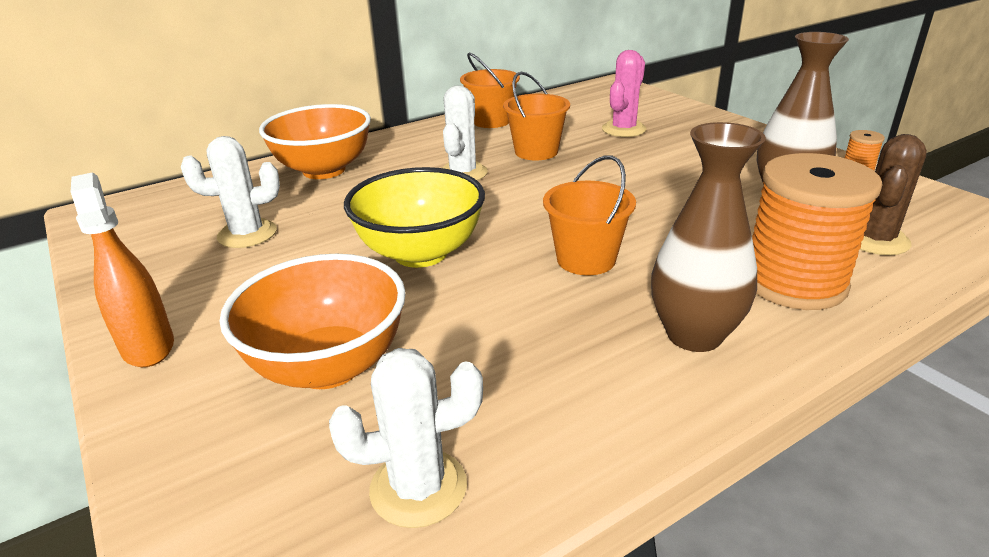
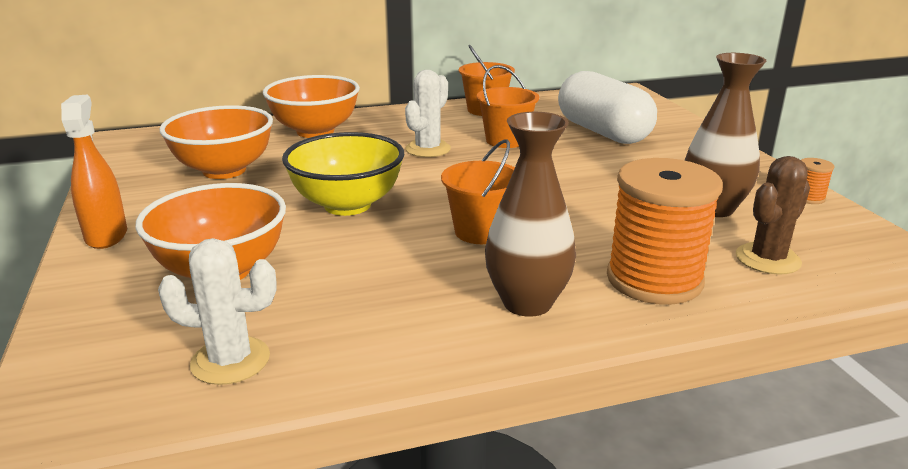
camera: 15 degrees right, 5 degrees down
white cactus [181,136,280,248] -> orange bowl [160,105,273,179]
pink cactus [602,50,647,137] -> white capsule [558,71,657,144]

